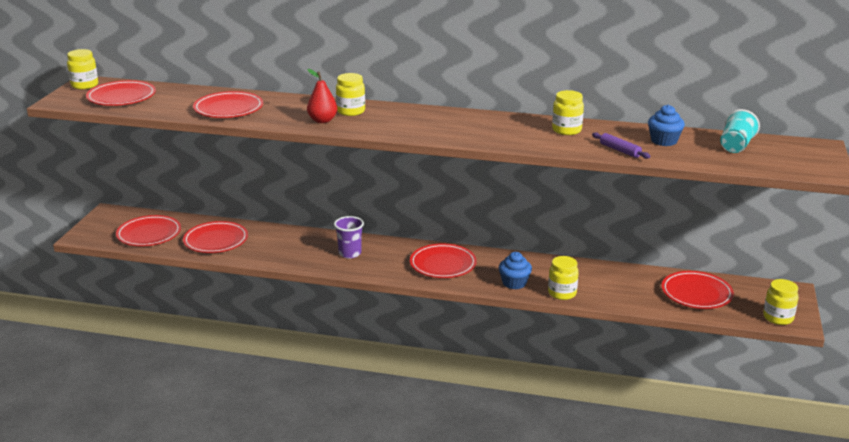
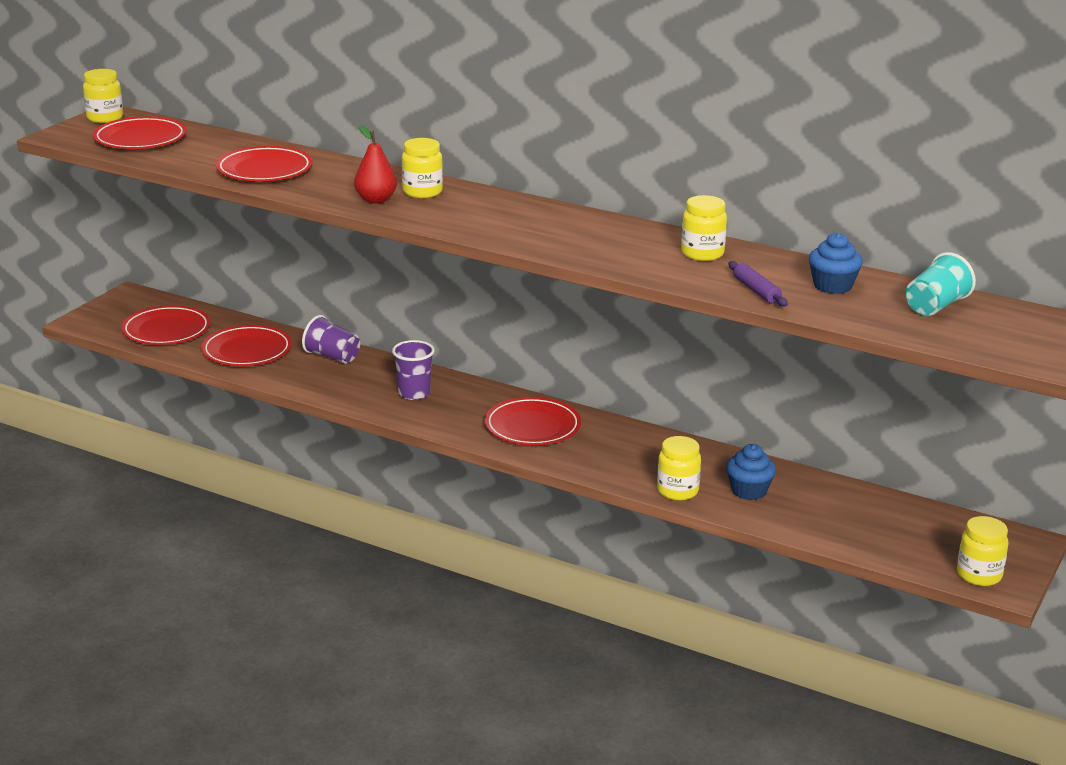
camera: 15 degrees right, 0 degrees up
blue cupcake [499,252,532,289] -> blue cupcake moved to [726,444,776,500]
red plate [662,271,734,309] -> none
none -> purple cup [302,315,360,364]

